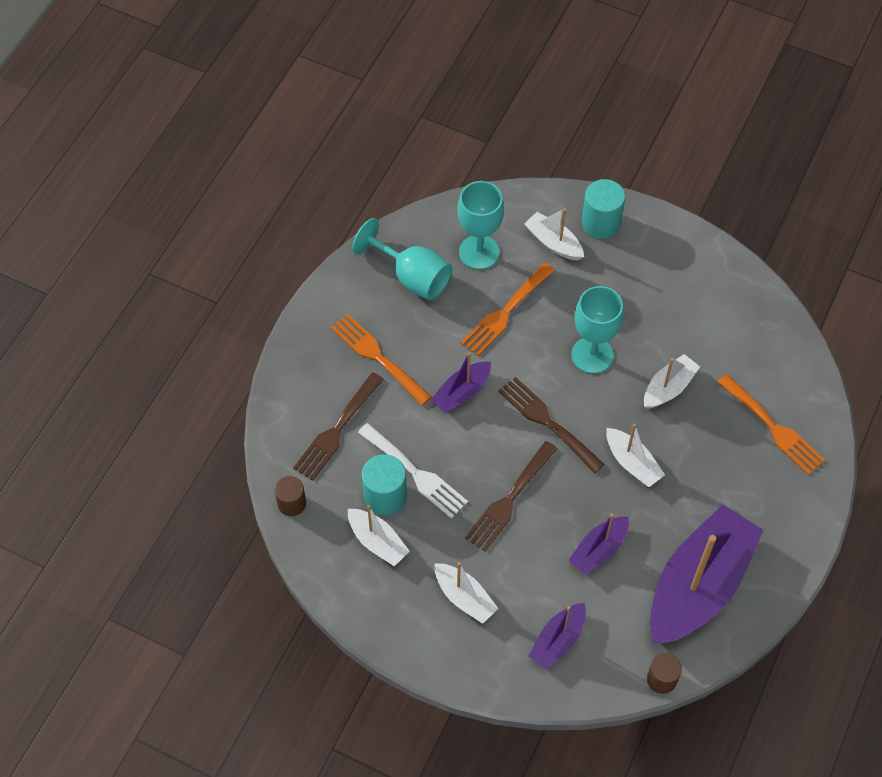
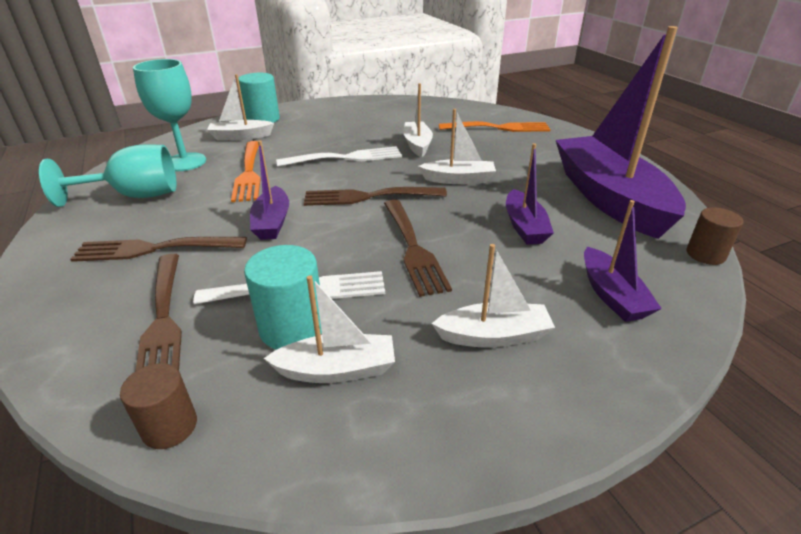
camera: 50 degrees left, 25 degrees down
orange fork [331,314,432,406] -> brown fork [70,237,247,262]
turquoise goblet [571,286,624,374] -> white fork [276,146,402,167]

